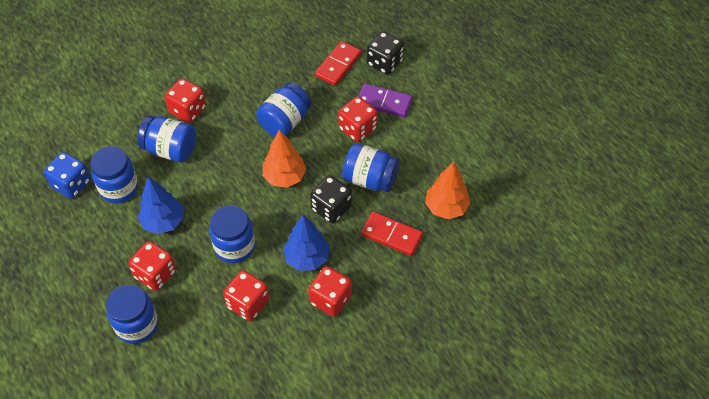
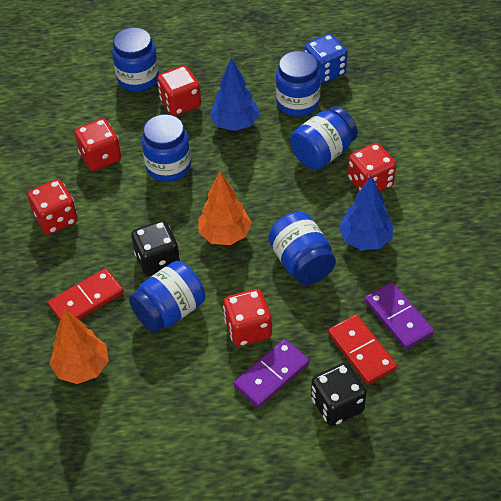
camera: 120 degrees right, 5 degrees down
blue tree [283,214,330,271] -> blue tree moved to [339,175,393,250]
none -> purple domino [365,282,434,349]

